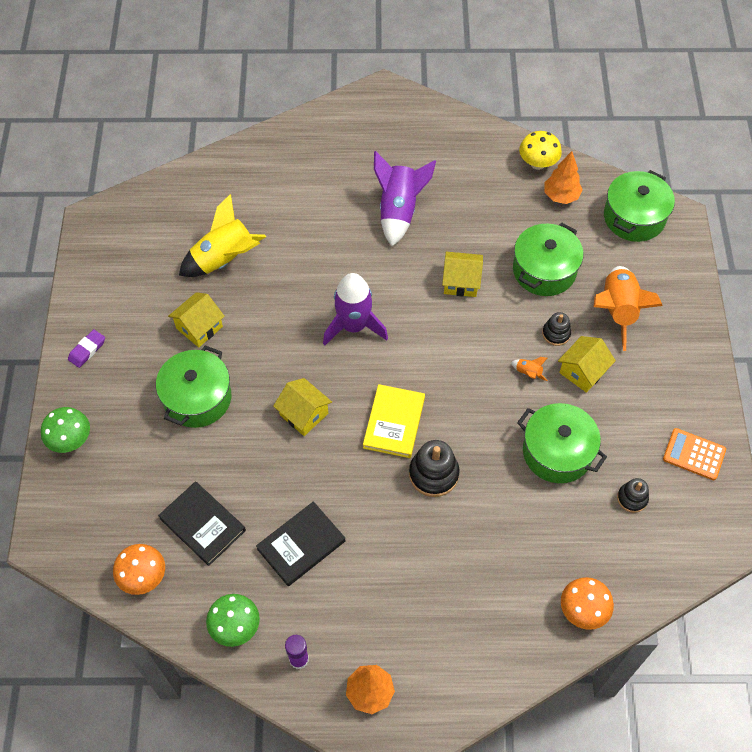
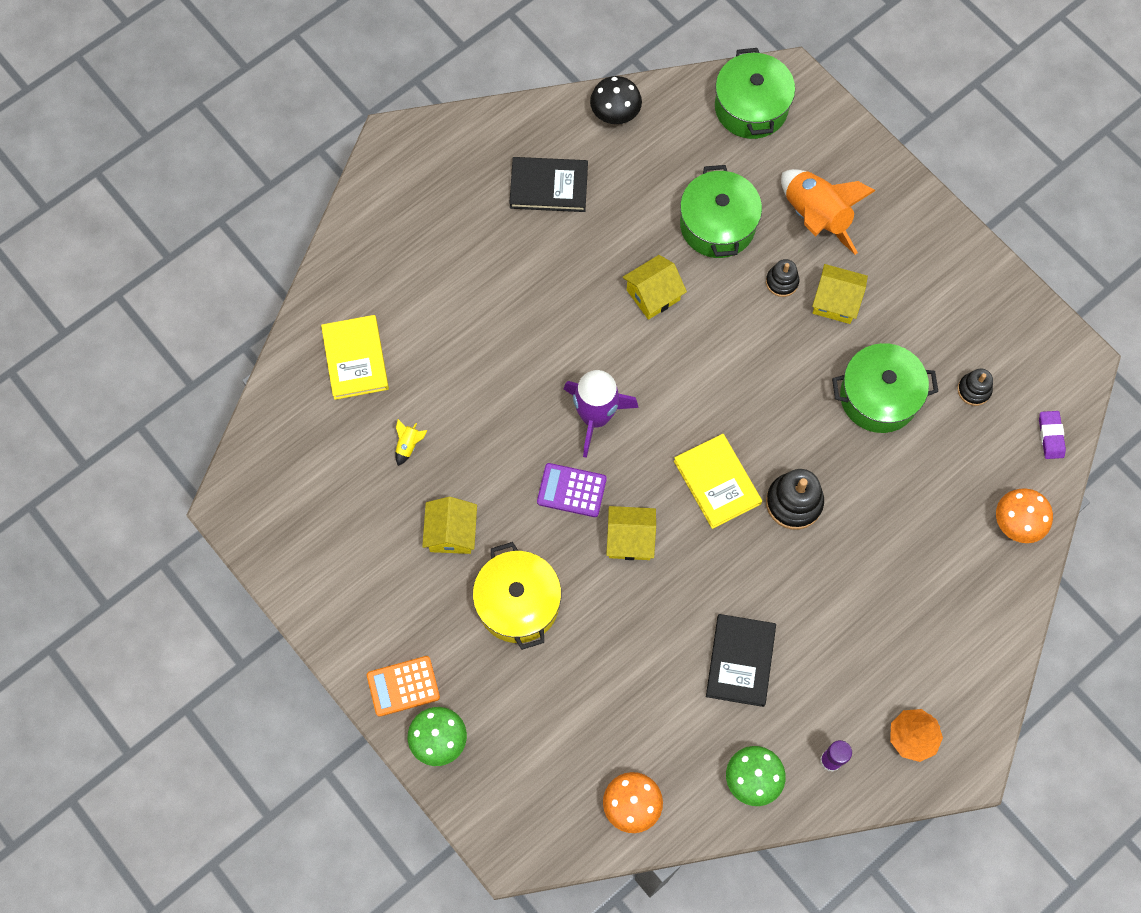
camera: 40 degrees left, 10 degrees up
purple eraser [68,329,105,368] -> purple eraser moved to [1039,411,1066,459]
green pot [156,345,231,428] -> yellow pot [473,542,561,650]
black book [158,481,246,566] -> black book moved to [509,157,588,212]
yellow rocket [179,194,266,277] -> yellow rocket [395,419,428,466], size x0.40
purple rocket [374,151,436,246] -> none
orange rocket [511,357,548,381] -> none
yellow mushroom [519,131,562,170] -> black mushroom [590,76,642,124]
orange tree [545,151,583,204] -> none
yellow house [558,336,616,393] -> yellow house turned 75 degrees counterclockwise [812,264,868,324]
orange calculator [663,428,726,480] -> orange calculator moved to [367,656,440,717]
none -> yellow book [321,315,389,400]
none -> purple calculator [537,463,607,517]

